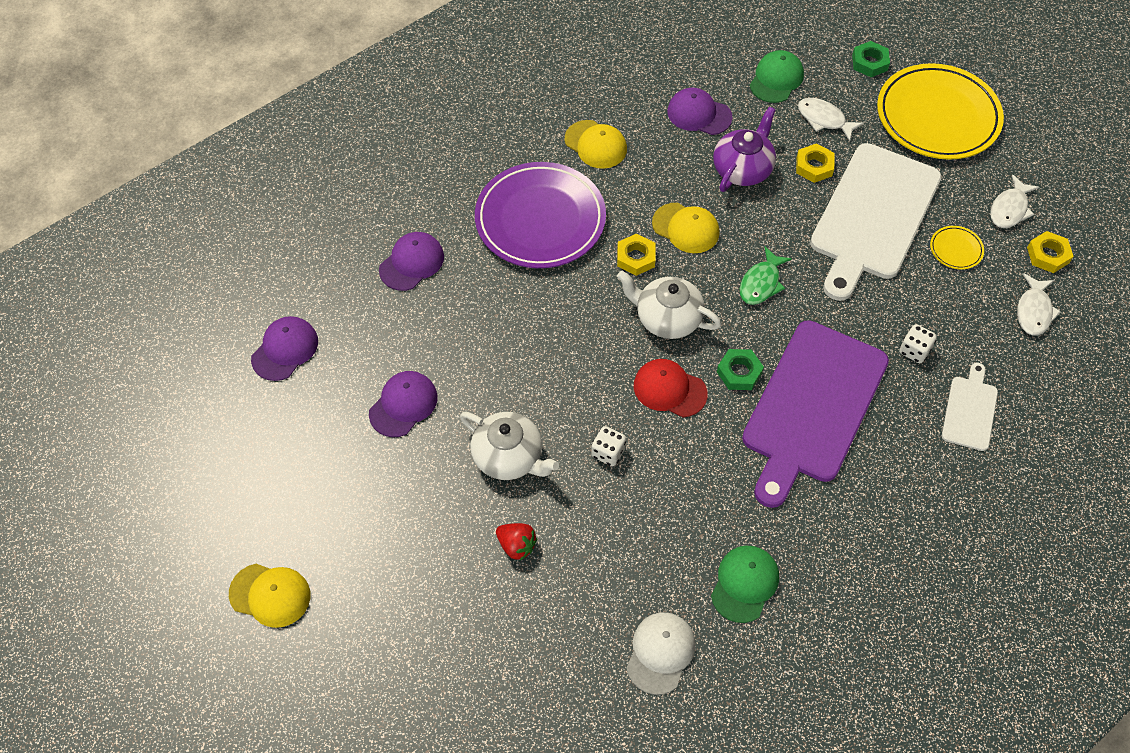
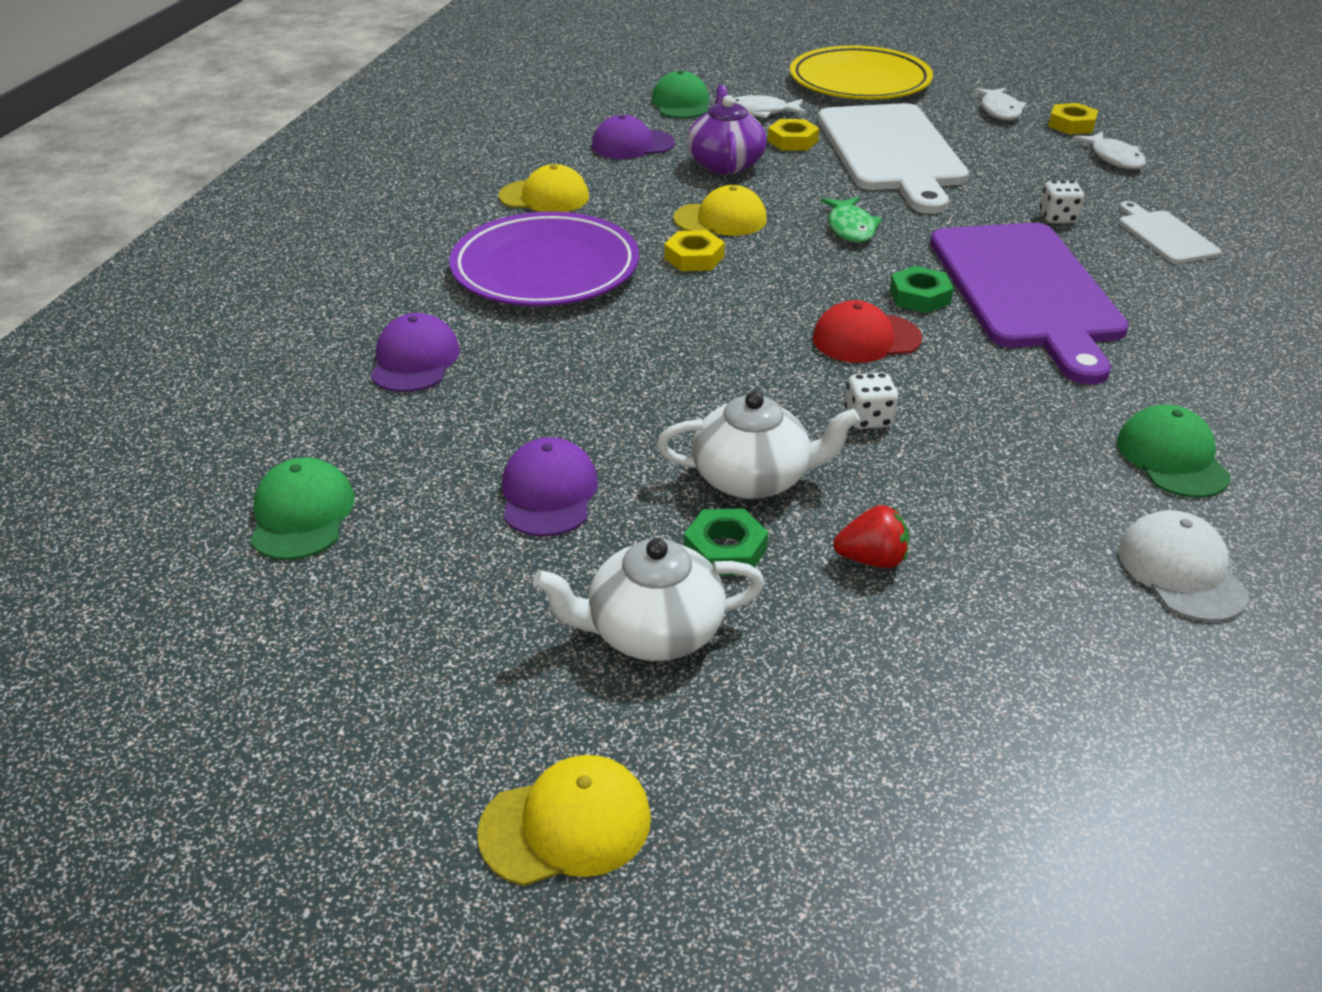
camera: 35 degrees left, 20 degrees down
purple cap [251,316,318,381] -> green cap [251,457,355,560]
white teapot [617,271,722,339] -> white teapot moved to [533,538,765,661]
green nut [852,41,890,77] -> green nut moved to [684,508,768,575]
yellow plate [930,226,984,269] -> none

